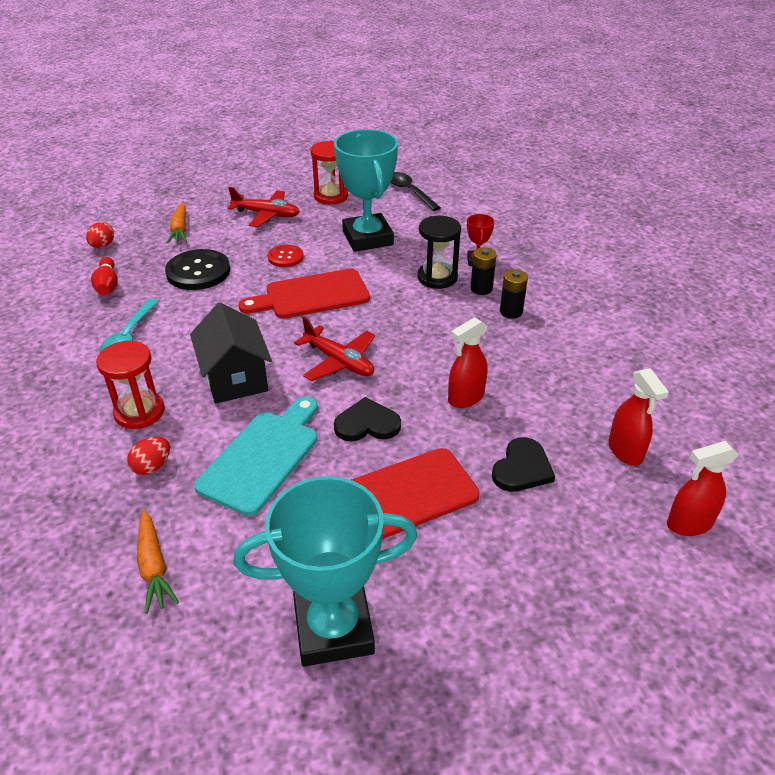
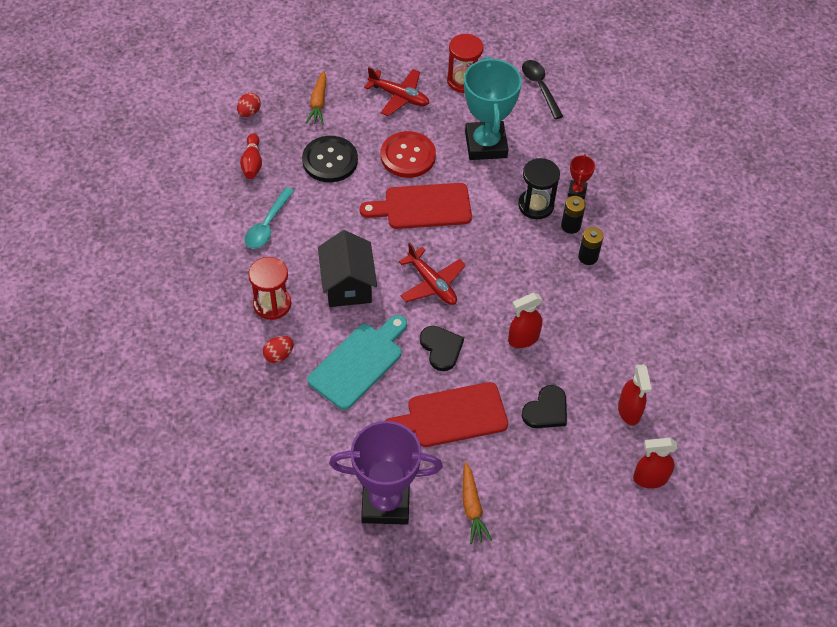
camera: 10 degrees right, 15 degrees up
orange carrot [137,509,179,614] -> orange carrot moved to [463,462,492,544]
turquoise trophy [233,476,418,667] -> purple trophy [329,421,443,525]
red button [268,245,304,267] -> red button [381,131,436,178], size x1.73
black heart [334,397,401,441] -> black heart turned 60 degrees clockwise [420,326,464,371]

